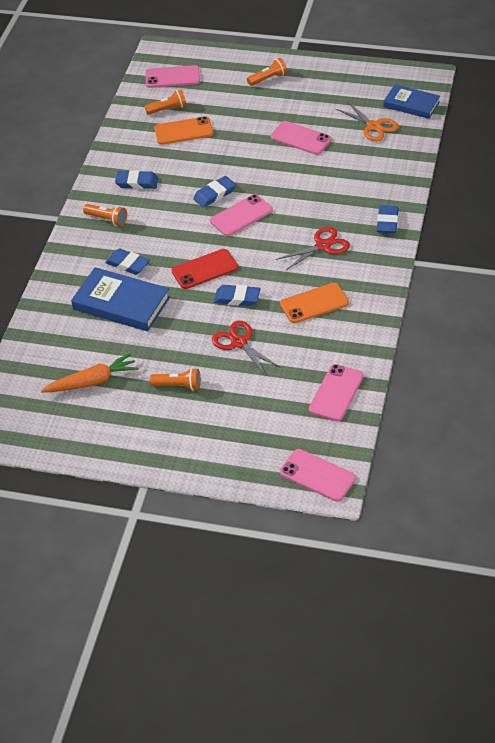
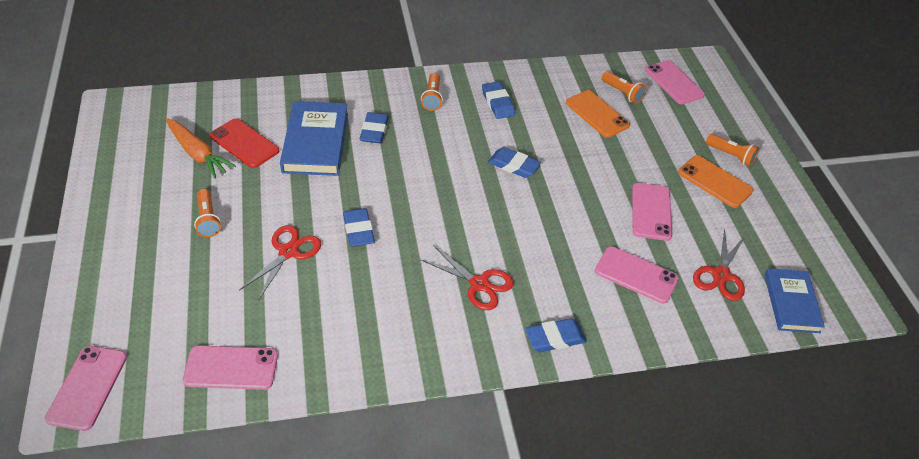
camera: 60 degrees right, 0 degrees up
red phone [172,249,238,289] -> red phone moved to [210,118,279,168]
pink phone [210,194,273,236] -> pink phone moved to [595,246,679,304]
orange phone [280,283,349,323] -> orange phone moved to [678,155,753,208]
orange scissors [336,101,399,141] -> red scissors [693,228,745,301]

